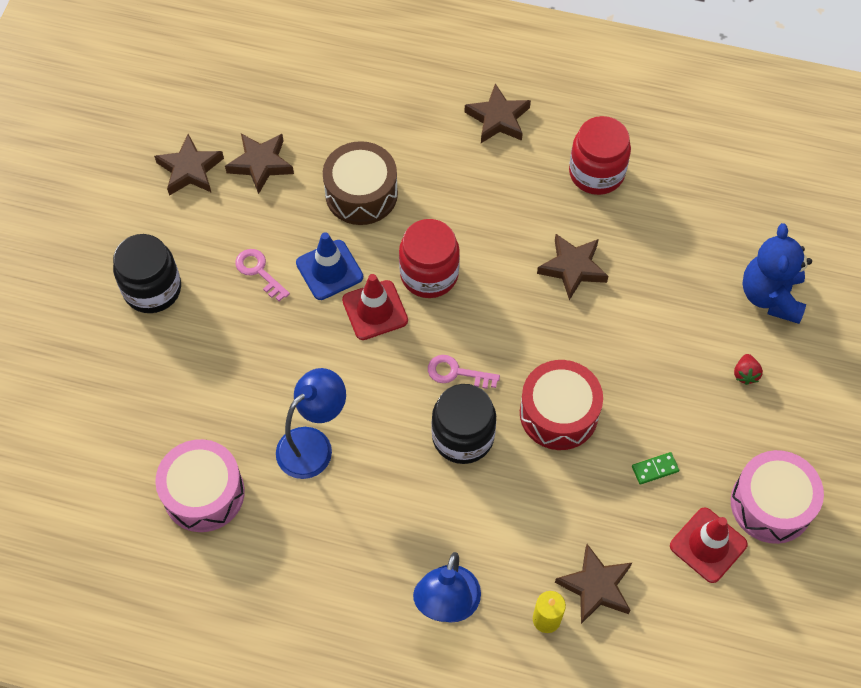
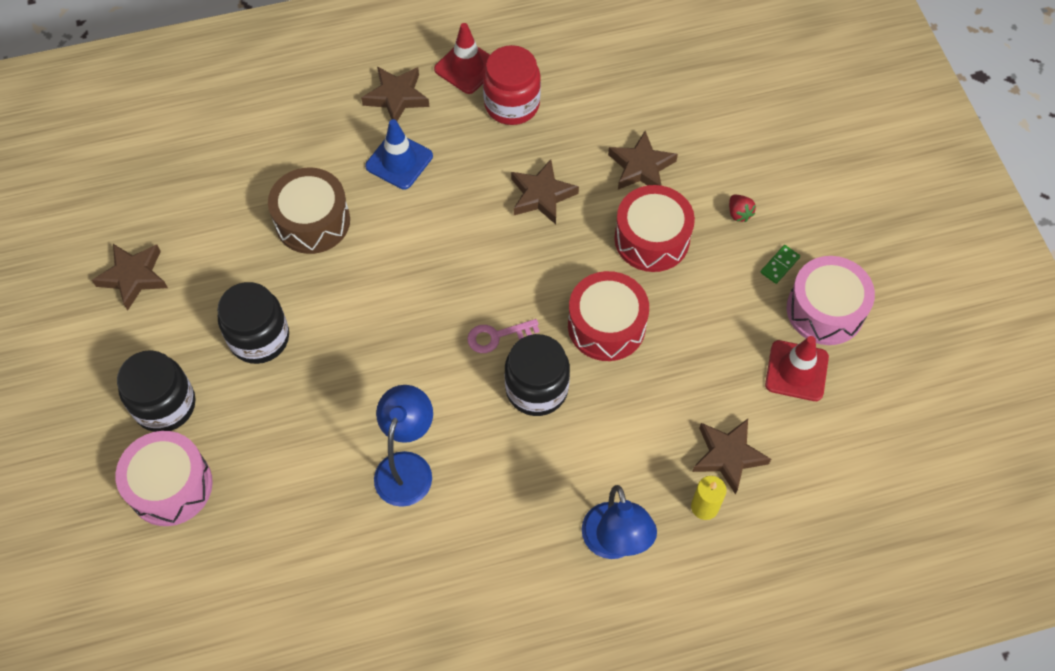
camera: 30 degrees left, 0 degrees up
pink drum [155,439,245,532] -> pink drum moved to [115,431,213,526]
brown star [225,134,294,194] -> brown star moved to [608,131,678,190]
pink key [235,249,290,301] -> black jar [217,282,289,364]
blue traffic cone [296,232,363,300] -> blue traffic cone moved to [365,119,433,190]
red traffic cone [342,274,408,340] -> red traffic cone moved to [434,23,490,94]
red jar [399,219,460,298] -> none
green domino [632,452,679,485] -> green domino moved to [761,245,800,284]
blue teddy bear [742,223,812,324] -> none
none -> red drum [614,185,695,272]

